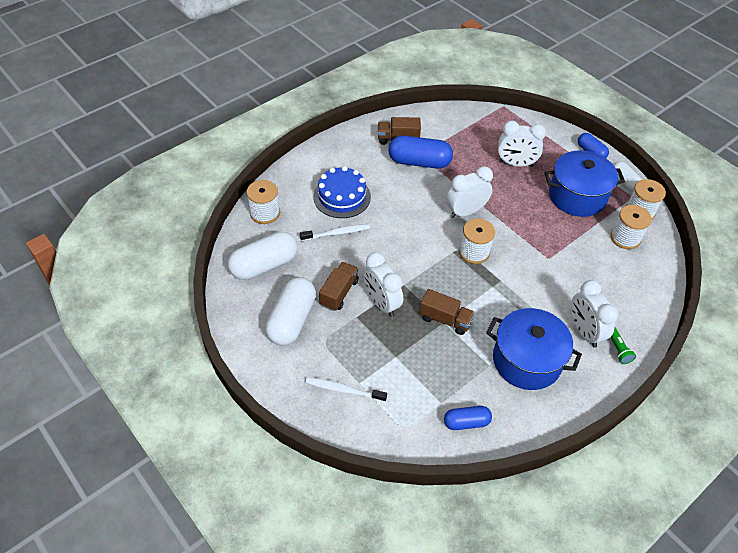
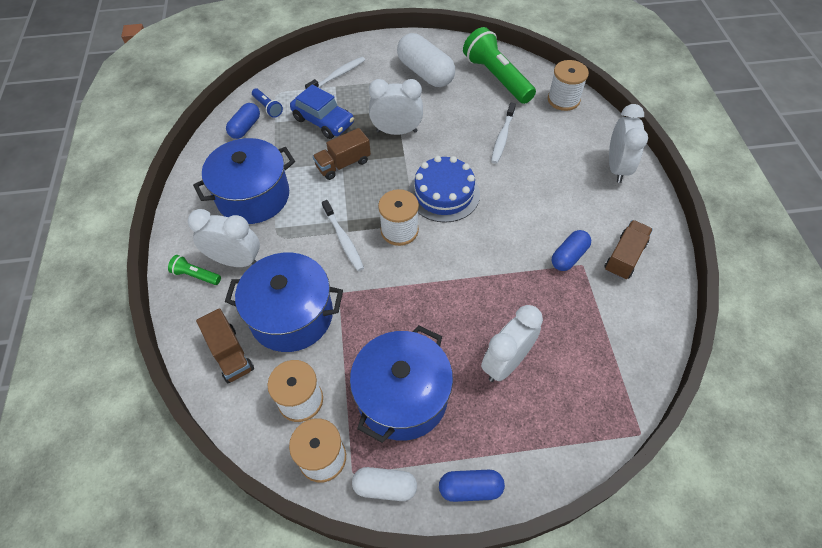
camera: 125 degrees right, 5 degrees up
white capsule [228,232,298,280] -> green flashlight [463,27,536,104]
blue cake [313,166,371,218] -> blue cake moved to [409,156,480,223]
brown truck [319,262,359,311] -> brown truck moved to [196,308,254,383]
blue capsule [388,136,453,169] -> blue capsule [551,230,591,271], size x0.57
white clock [446,166,493,218] -> white clock moved to [609,104,648,183]
none -> blue pot [225,253,343,352]
none -> blue flashlight [252,88,283,118]
none -> blue car [290,85,354,139]
none -> white toothbrush [322,200,364,271]

